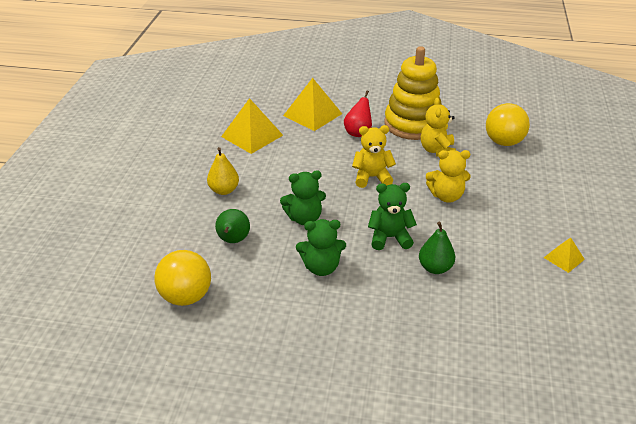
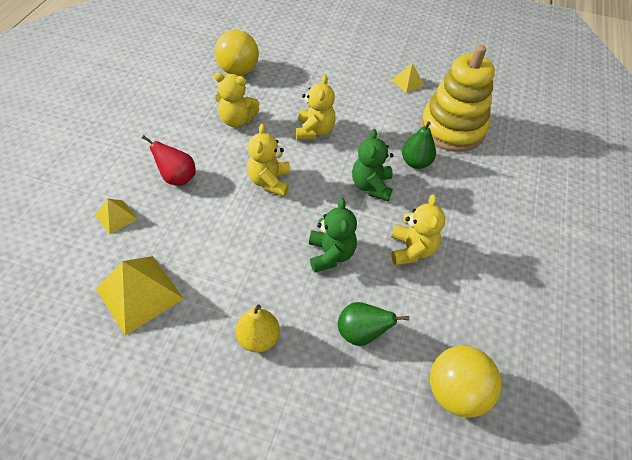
camera: 85 degrees left, 15 degrees up
yellow pyramid [283,78,342,131] -> yellow pyramid [96,198,137,234], size x0.53
green teddy bear [296,219,346,276] -> yellow teddy bear [391,194,445,265]
yellow stacking toy [384,46,442,140] -> yellow stacking toy moved to [420,45,495,152]

